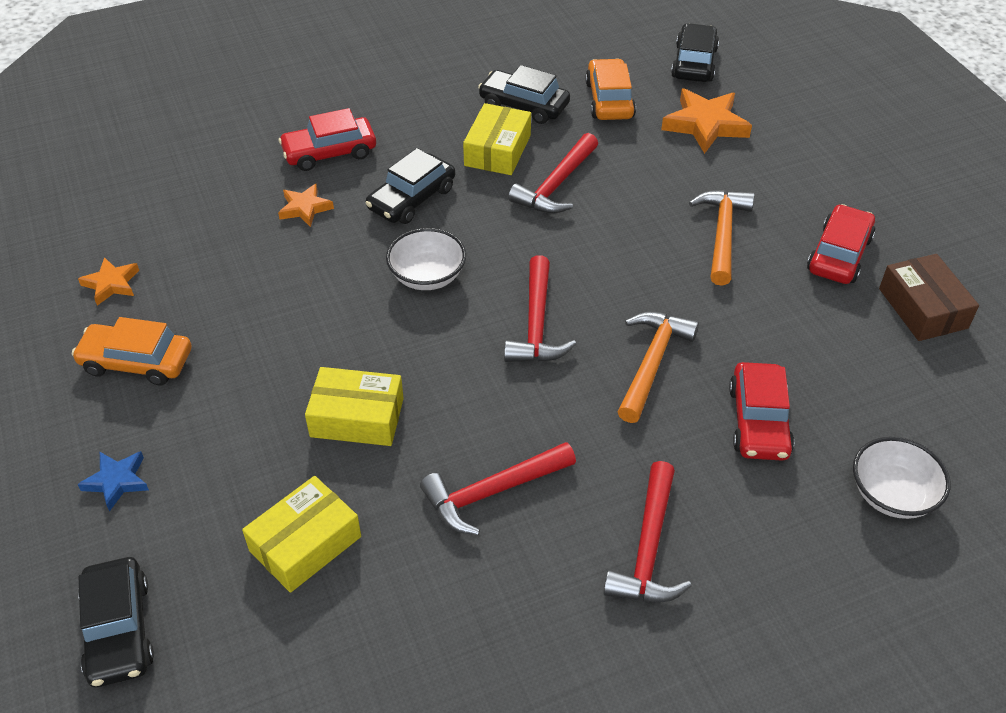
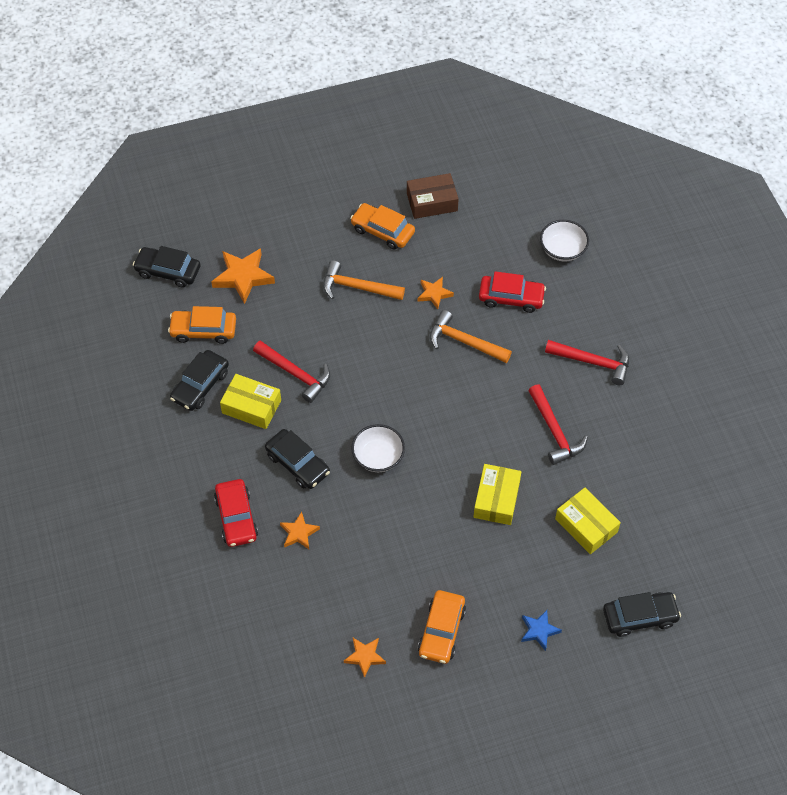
camera: 85 degrees left, 10 degrees up
red hammer [504,255,576,362] -> none
red car [807,204,875,284] -> orange car [350,203,415,250]
none -> orange star [418,277,454,309]

